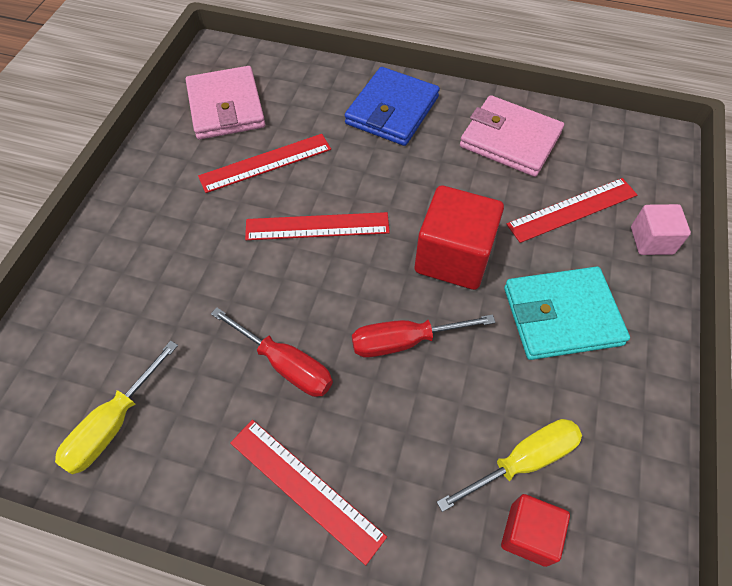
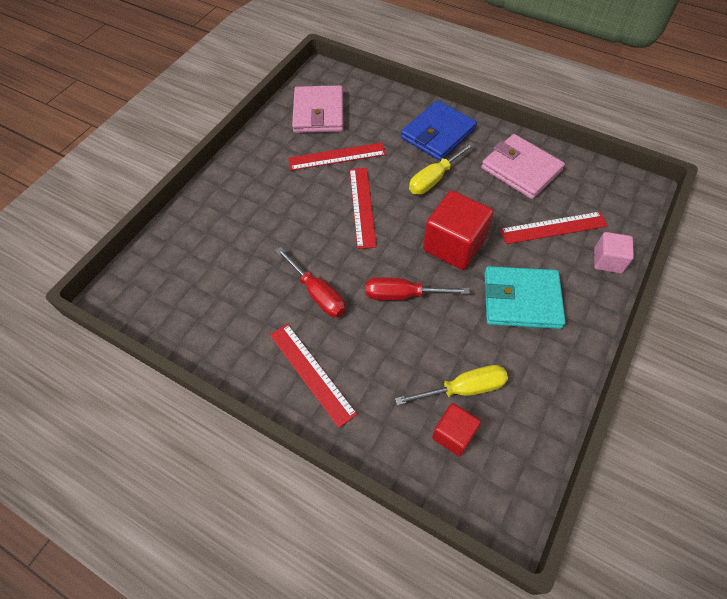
camera: 15 degrees right, 0 degrees up
yellow screwdriver [55,341,178,475] -> yellow screwdriver moved to [409,142,474,195]
red ruler [245,212,390,240] -> red ruler turned 75 degrees clockwise [350,168,377,249]

